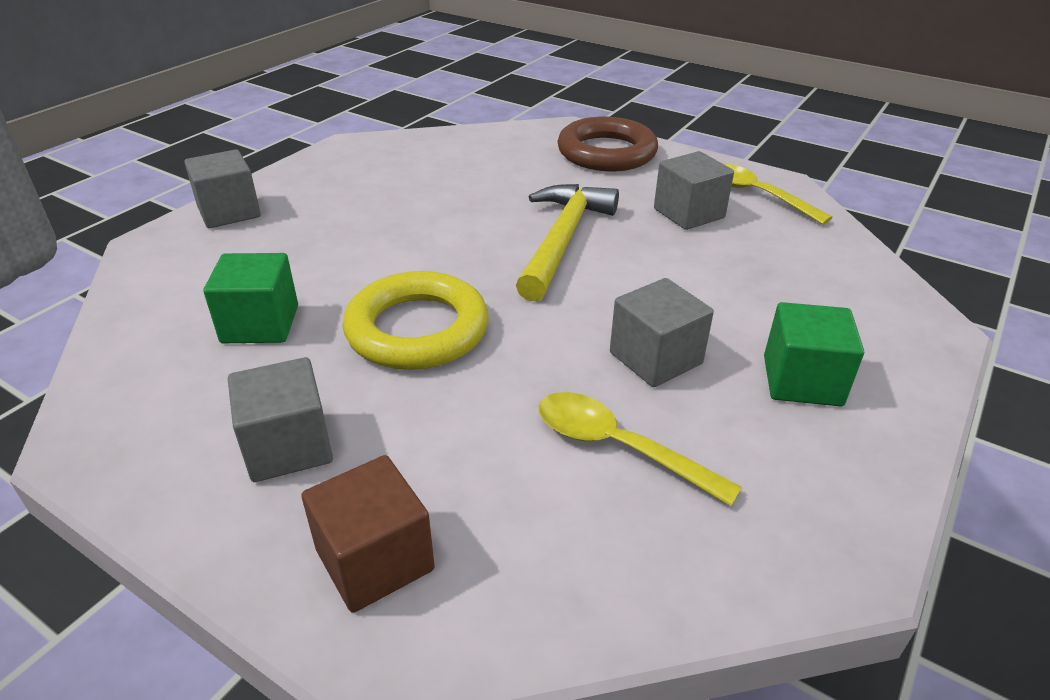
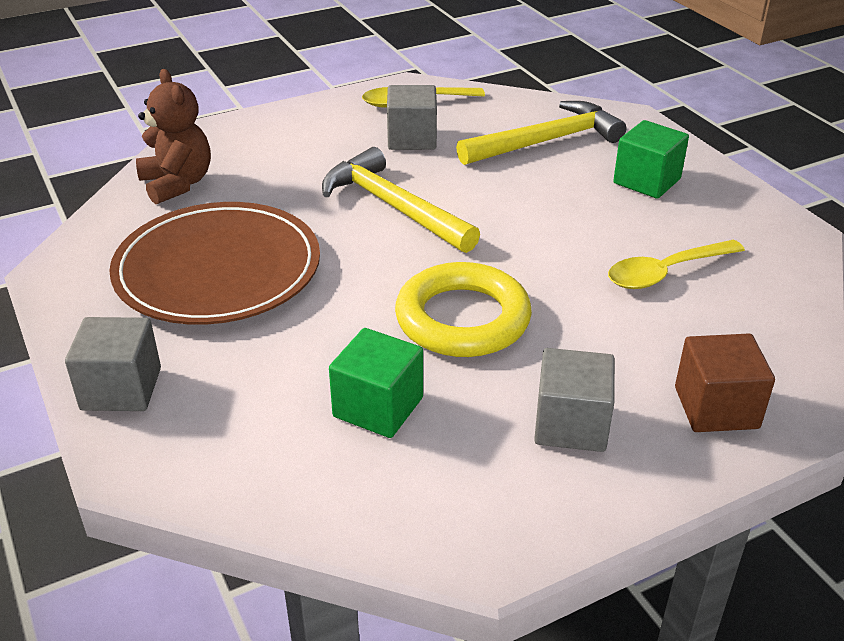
camera: 60 degrees left, 0 degrees up
brown ring [558,117,658,171] -> none
grey cube [610,278,714,387] -> none
none -> brown plate [109,202,320,325]
none -> brown teddy bear [136,69,211,204]
none -> yellow hammer [456,101,626,165]

